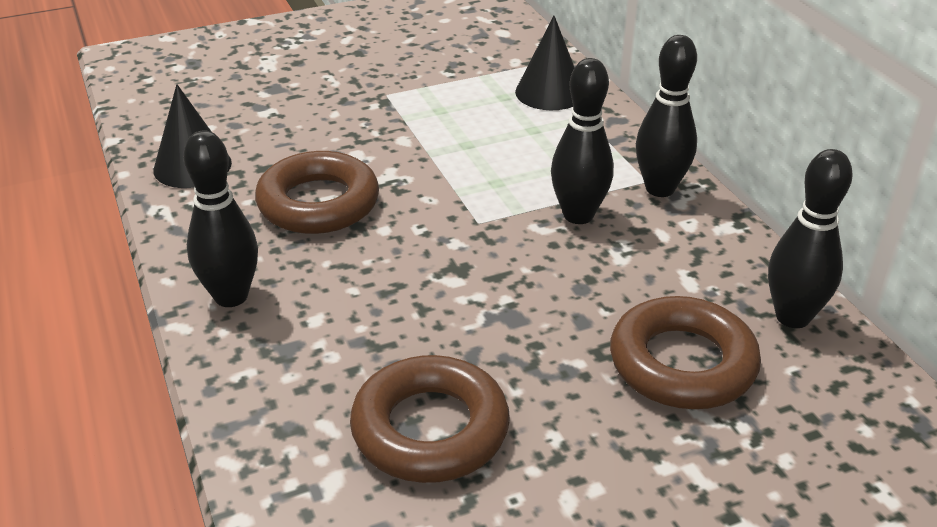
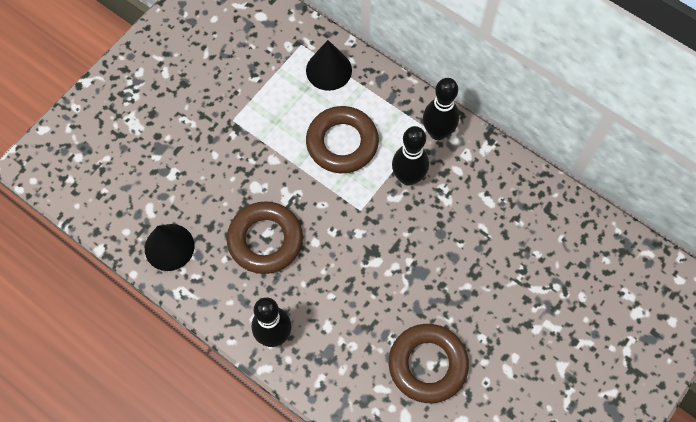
camera: 30 degrees left, 30 degrees up
brown ring [610,296,761,409] -> brown ring moved to [306,106,379,173]
black bowling pin [768,149,853,328] -> none

